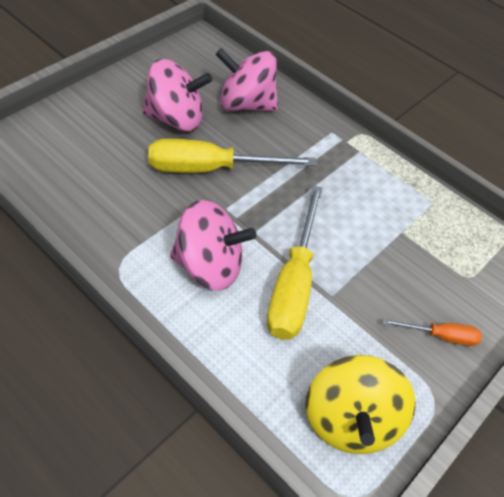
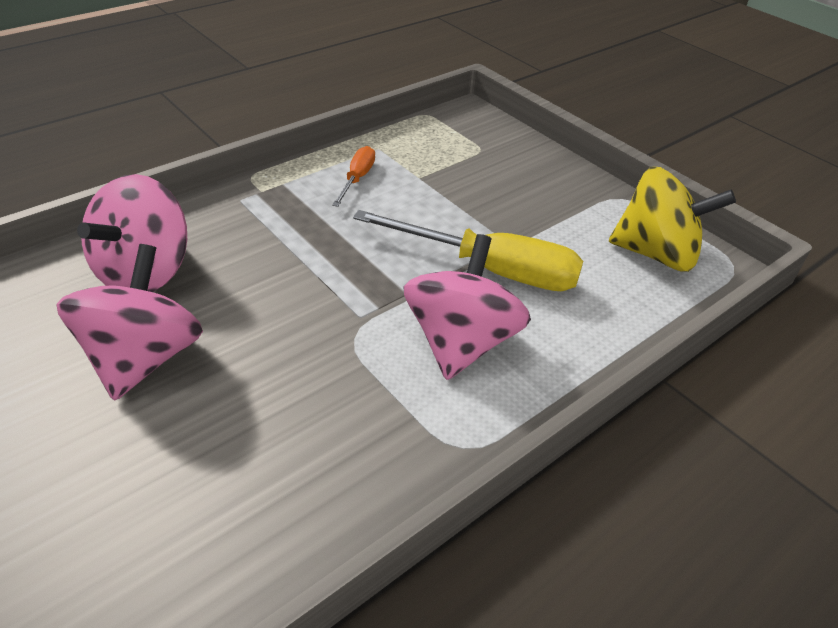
camera: 80 degrees left, 10 degrees down
yellow screwdriver [148,139,316,173] -> none
orange screwdriver [382,319,482,346] -> orange screwdriver moved to [332,146,375,207]

